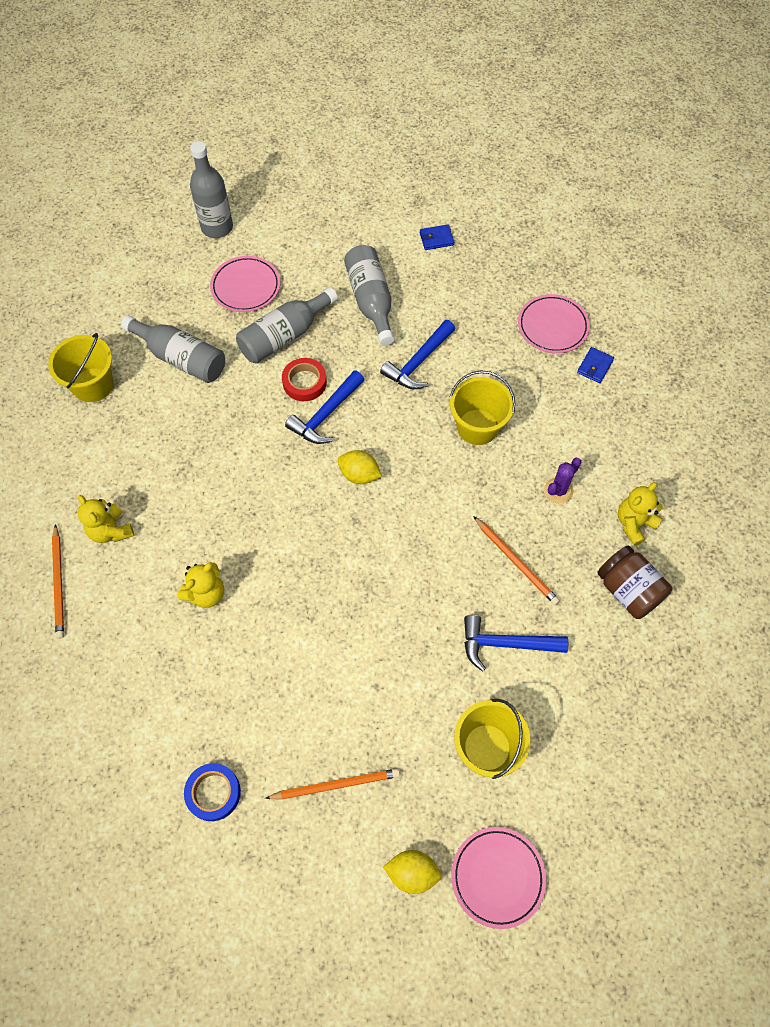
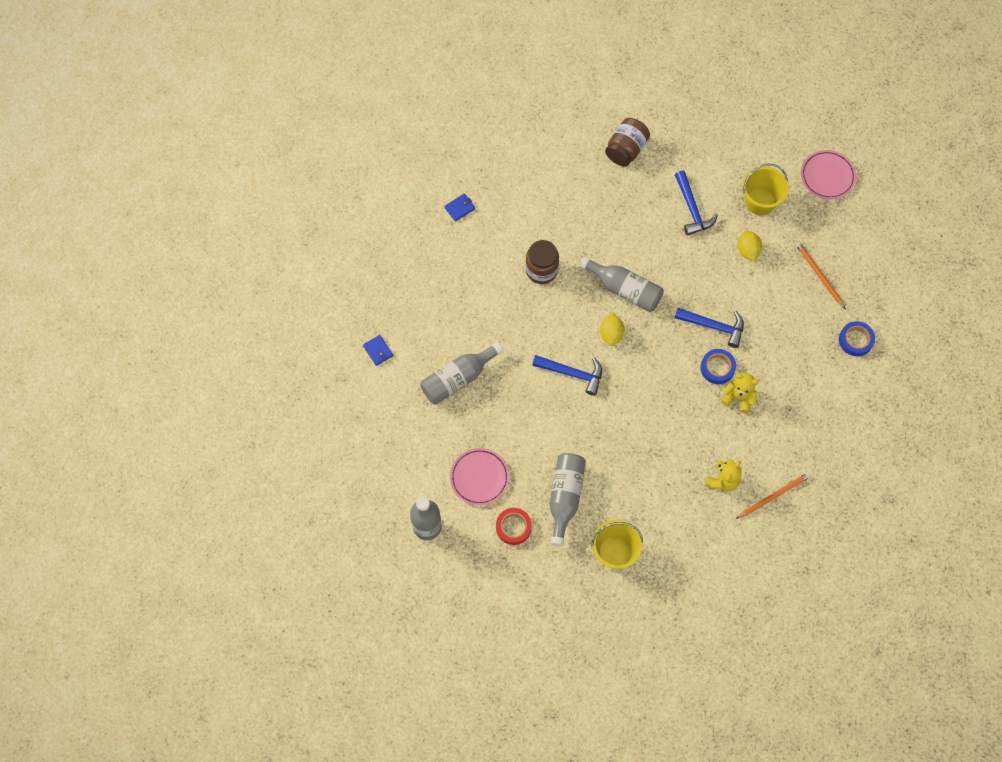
camera: 110 degrees left, 5 degrees up
grey bottle [236,287,338,363] -> grey bottle moved to [579,256,664,312]
red tape [282,358,327,401] -> red tape moved to [496,508,532,545]
blue hammer [380,320,455,389] -> blue hammer moved to [675,308,744,348]
yellow lemon [383,850,442,894] -> yellow lemon moved to [738,230,762,262]
yellow bucket [450,370,515,445] -> brown jar [526,240,559,284]
orange pencil [473,516,560,605] -> none
pink plate [518,294,590,353] -> none
purple cactus [544,458,582,504] -> none
blue wallet [577,347,614,383] -> blue wallet turned 45 degrees counterclockwise [444,193,475,222]
yellow teddy bear [618,482,663,546] -> none
none -> blue tape [701,349,736,384]

